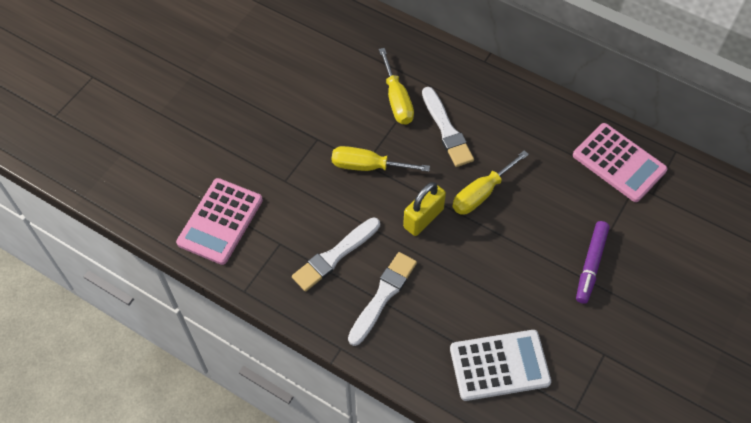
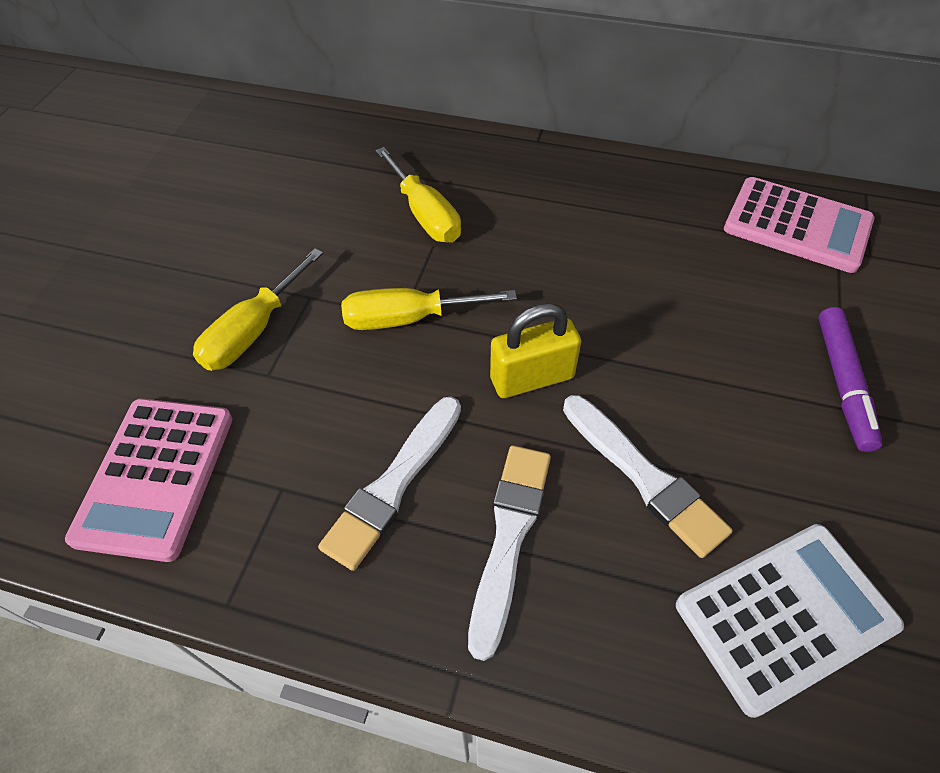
camera: 15 degrees left, 5 degrees down
yellow padlock [403,182,446,236] -> yellow padlock turned 45 degrees clockwise [490,303,581,398]
white brush [422,87,474,167] -> white brush moved to [563,395,732,558]
yellow screwdriver [452,150,529,215] -> yellow screwdriver moved to [193,248,323,371]

